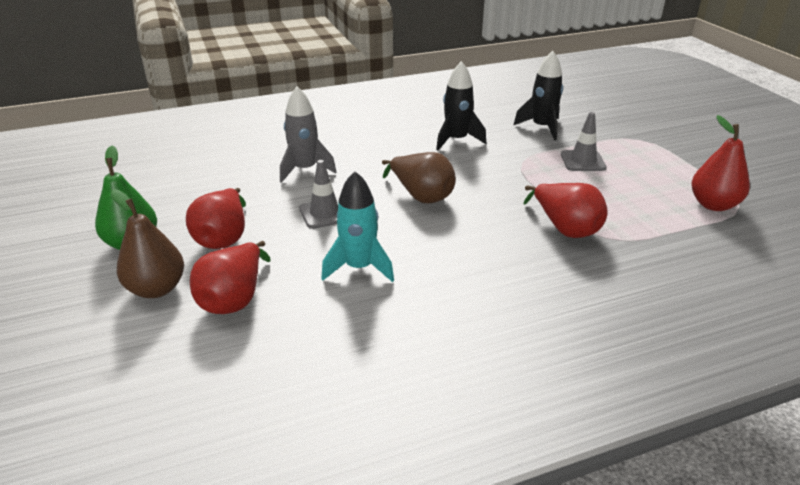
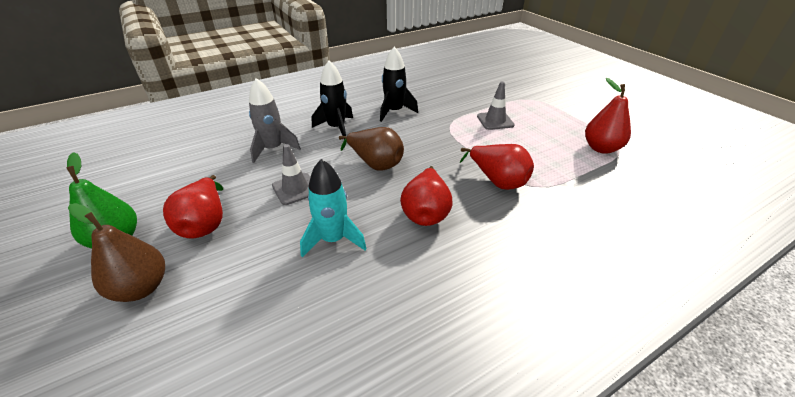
camera: 10 degrees left, 5 degrees up
red pear [190,241,271,314] -> red pear moved to [400,166,452,226]
black rocket [514,51,563,140] -> black rocket moved to [312,61,353,140]

